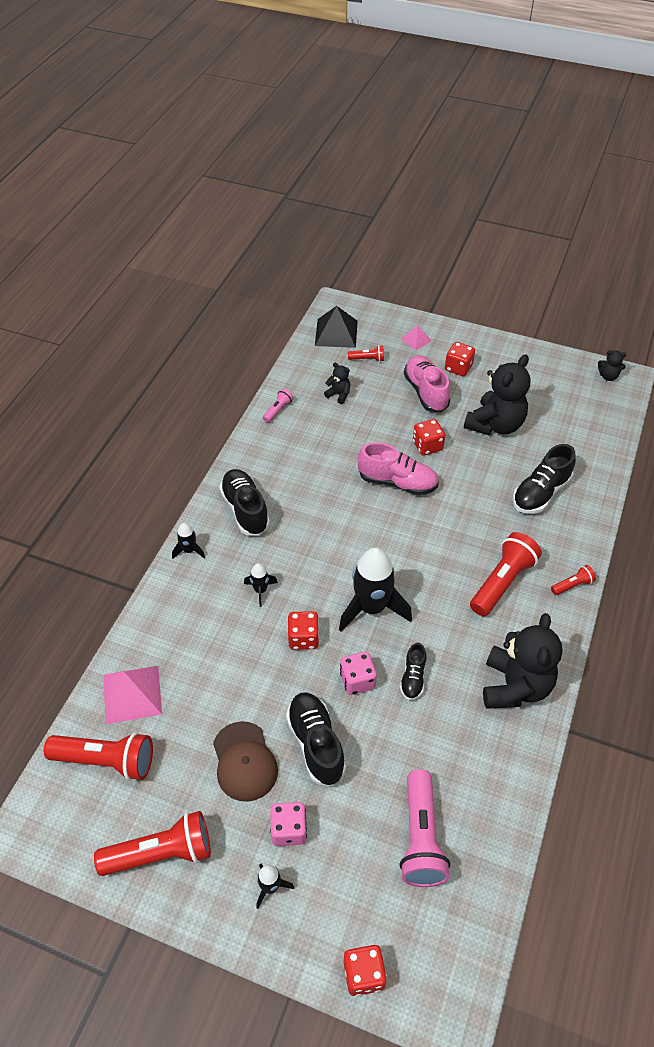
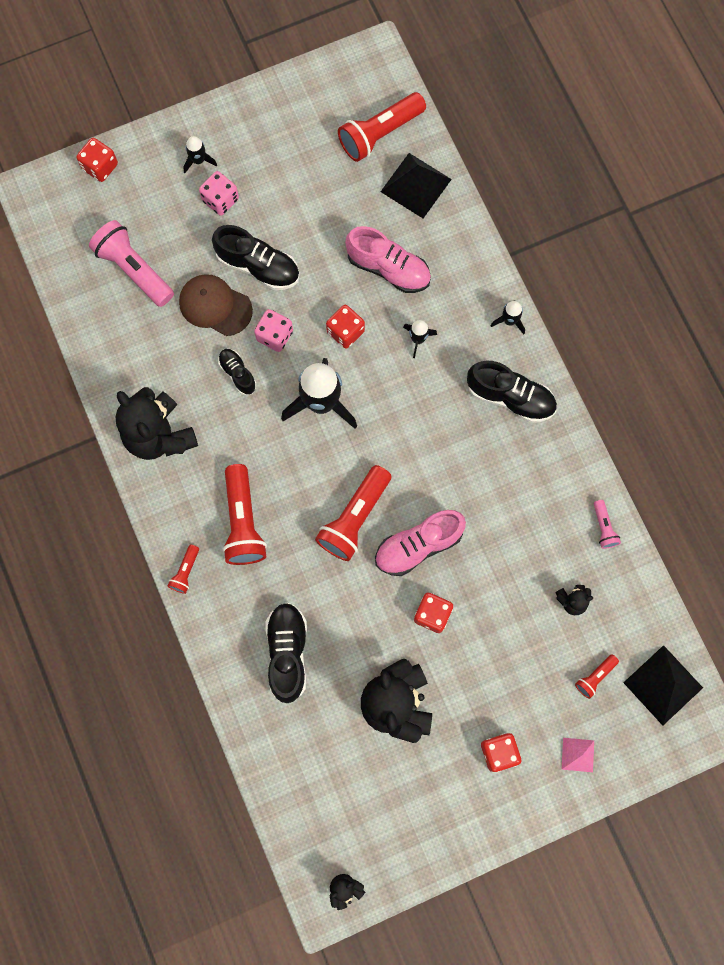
camera: 135 degrees right, 25 degrees up
red flashlight [94,811,211,876] -> red flashlight moved to [315,465,391,561]
pink pyramid [103,666,162,724] -> black pyramid [381,153,452,218]
brown cap [213,721,278,802] -> brown cap moved to [179,274,253,336]
pink shoe [404,355,450,412] -> pink shoe moved to [345,226,431,293]

